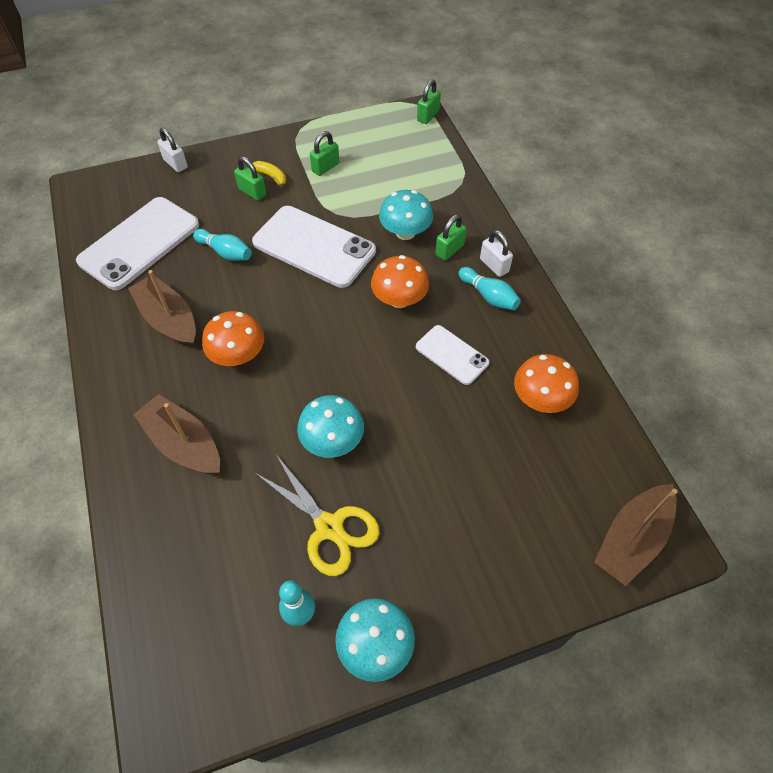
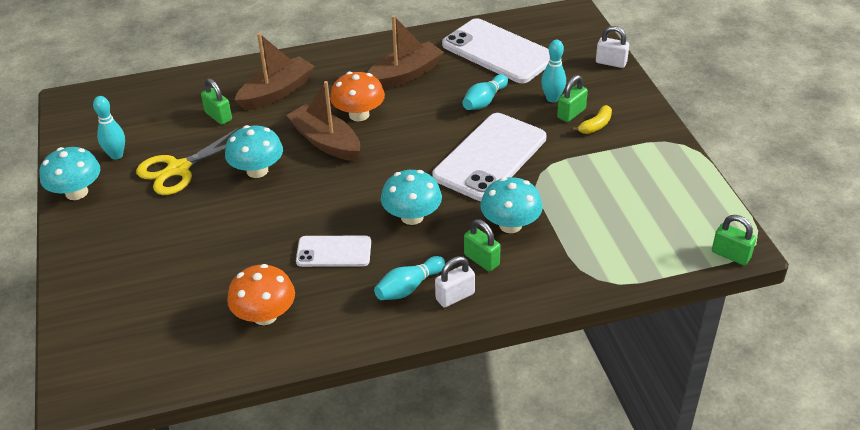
camera: 95 degrees right, 15 degrees down
white padlock [157,128,188,172] -> white padlock turned 60 degrees clockwise [596,26,629,68]
green padlock [310,131,339,176] -> green padlock moved to [201,78,232,125]
orange mushroom [371,255,429,308] -> turquoise mushroom [381,170,442,225]
white phone [416,325,490,385] -> white phone turned 45 degrees clockwise [296,236,371,267]
brown boat [594,484,678,586] -> brown boat moved to [286,81,360,161]
none -> turquoise bowling pin [541,40,566,102]

